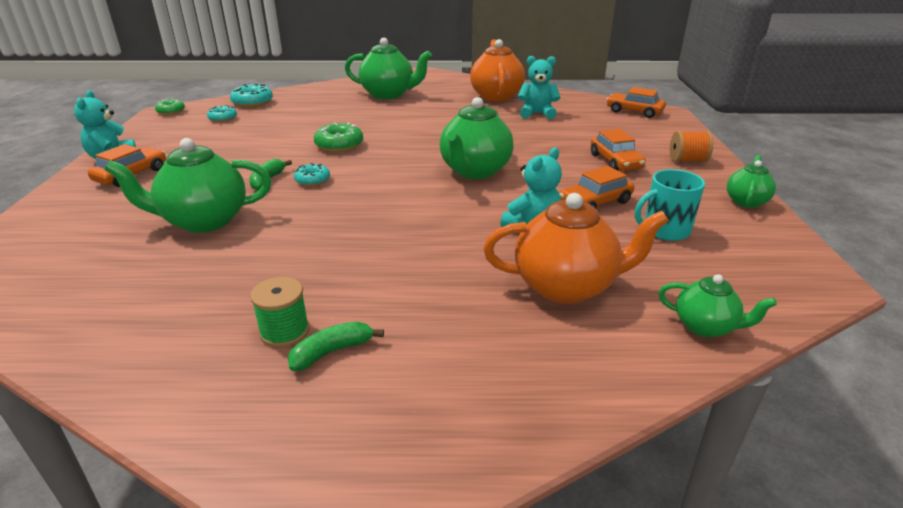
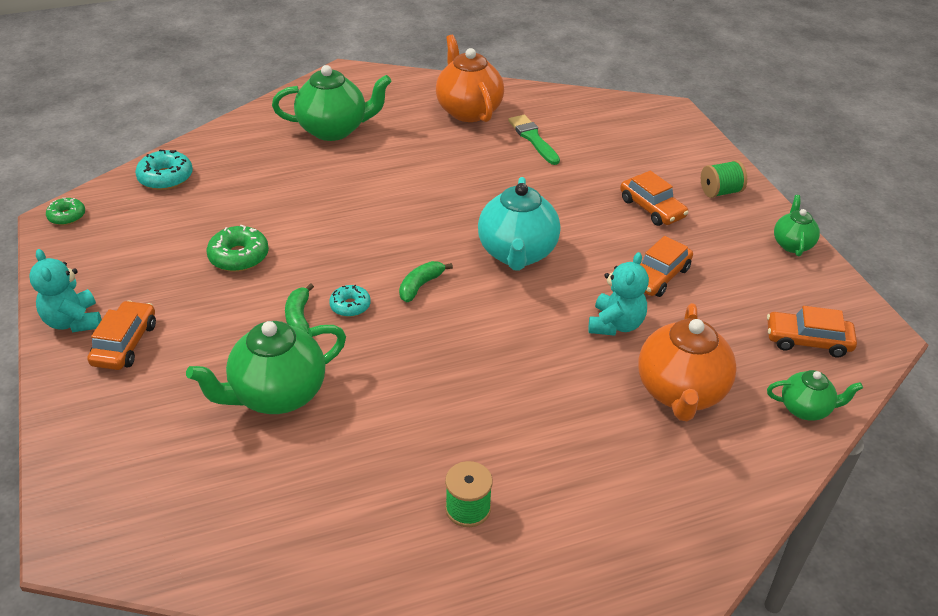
camera: 20 degrees left, 10 degrees up
turquoise donut [207,105,237,122] -> none
green banana [288,321,384,371] -> green banana moved to [399,261,453,302]
green donut [314,122,363,152] -> green donut moved to [206,225,269,272]
green teapot [440,97,513,179] -> turquoise teapot [478,177,560,271]
orange teapot [483,193,669,304] -> orange teapot turned 120 degrees clockwise [638,303,737,421]
turquoise teddy bear [518,56,560,119] -> green brush [508,115,560,165]
orange car [606,87,666,118] -> orange car moved to [767,306,857,357]
turquoise mug [635,169,705,241] -> none
orange spool [670,131,713,162] -> green spool [701,160,747,198]

